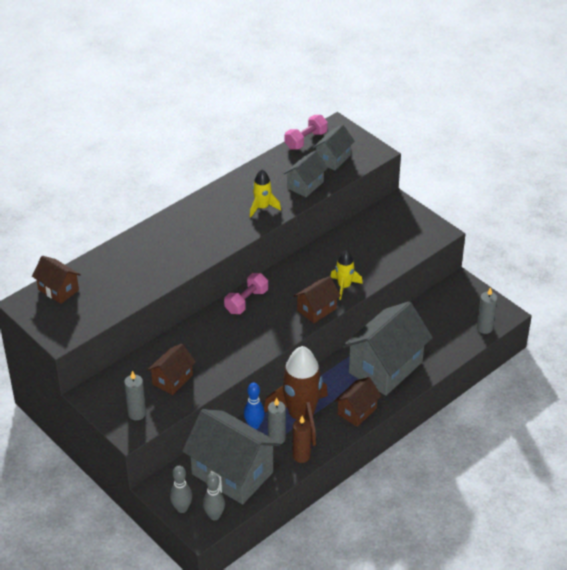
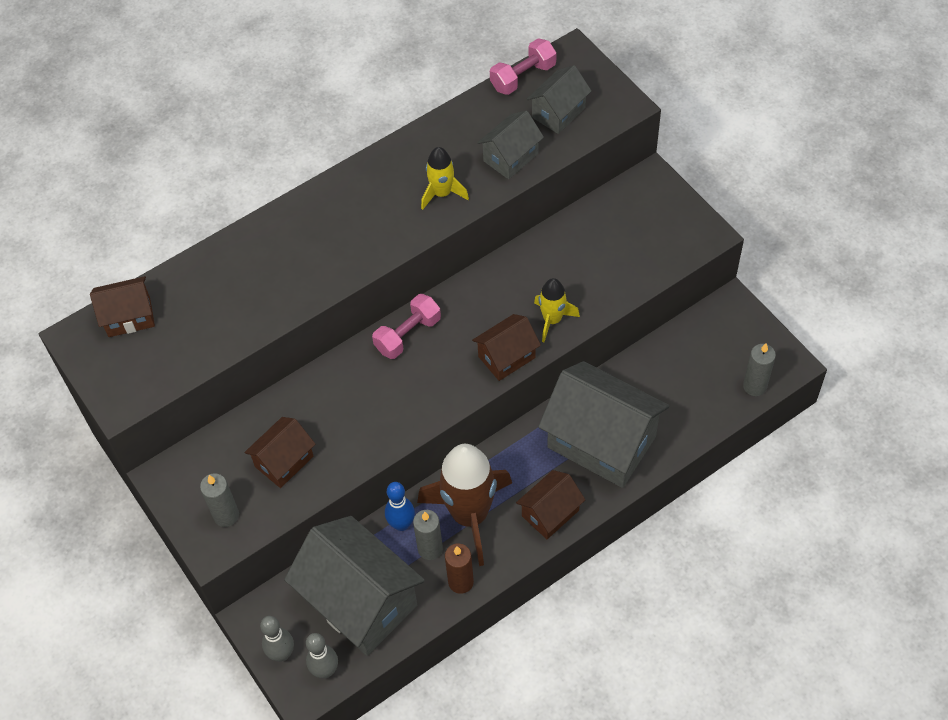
camera: 10 degrees right, 15 degrees up
brown house [32,256,81,304] -> brown house turned 60 degrees counterclockwise [90,276,155,337]
grey house [343,301,433,396] -> grey house turned 75 degrees clockwise [538,361,669,488]

